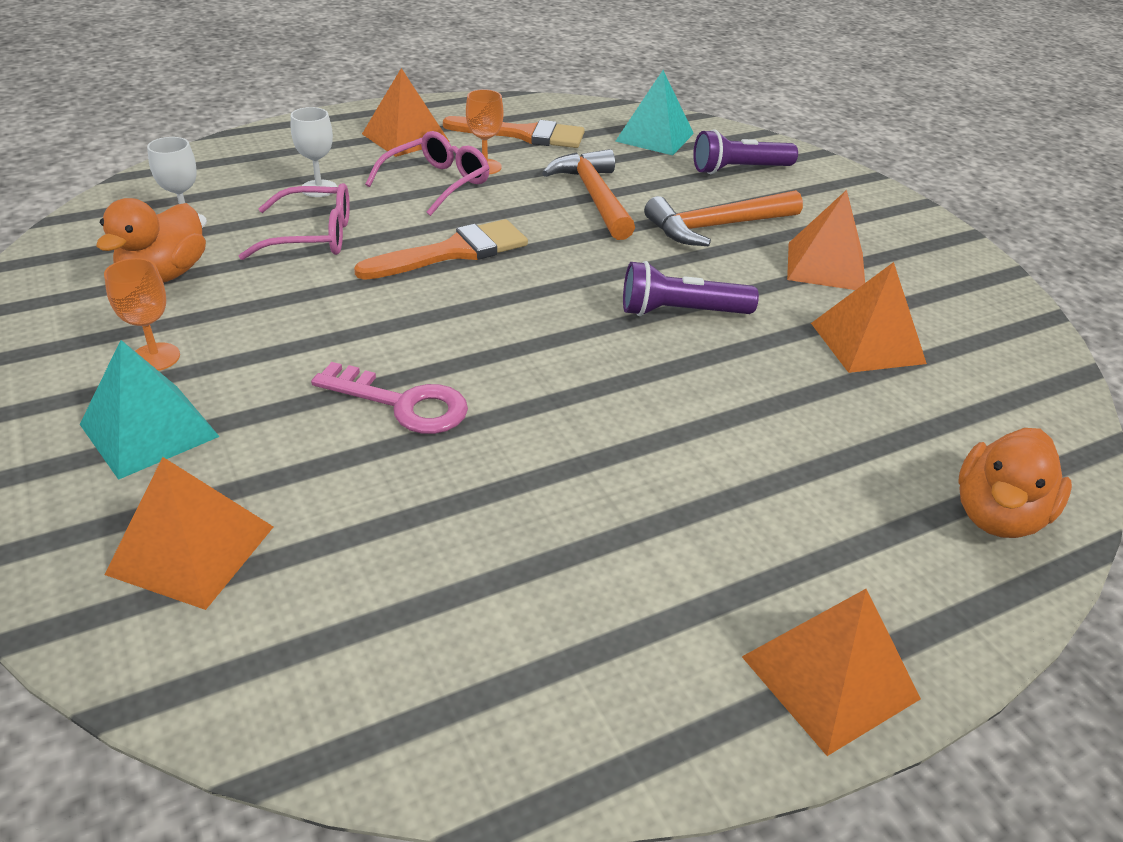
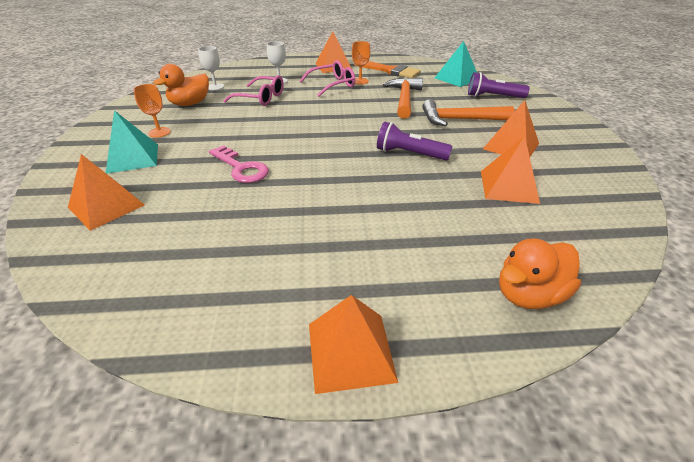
camera: 25 degrees right, 0 degrees up
orange brush [354,219,528,280] -> none

